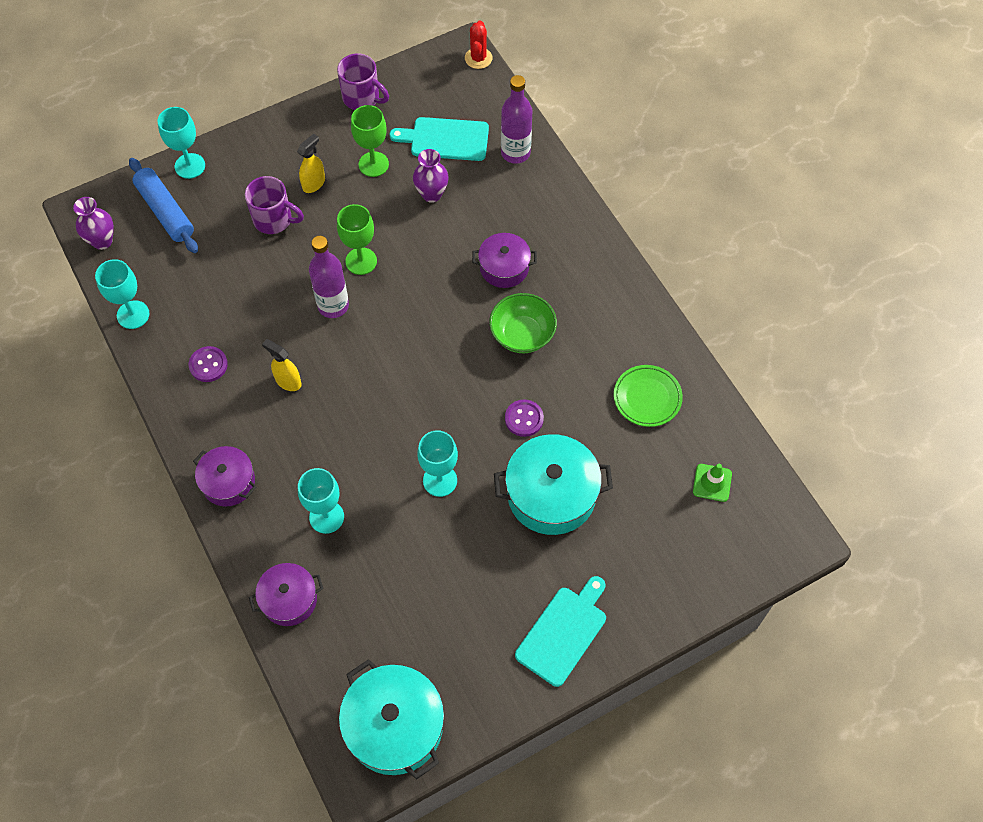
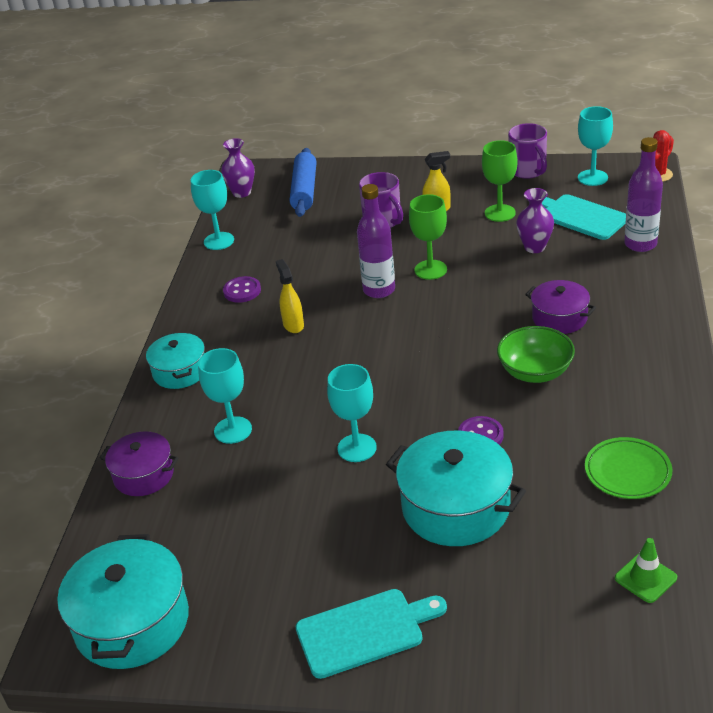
camera: 40 degrees right, 25 degrees down
turquoise goblet [158,107,205,179] -> turquoise goblet moved to [578,106,613,186]
purple pot [193,446,256,506] -> turquoise pot [146,332,205,389]

